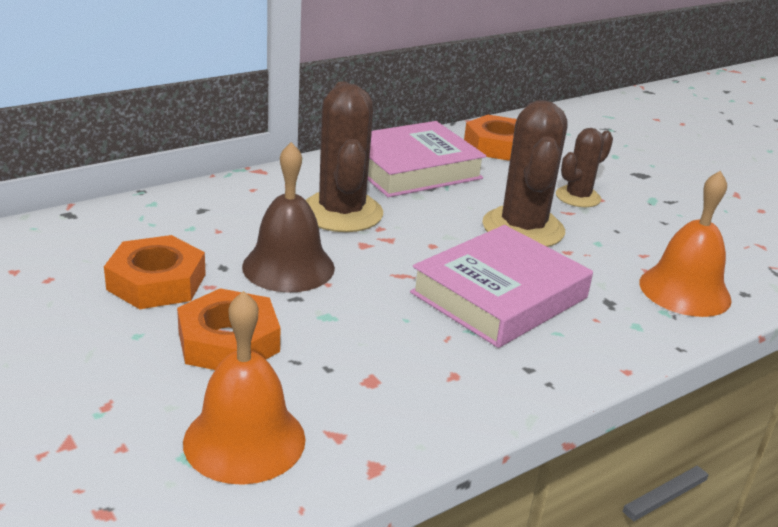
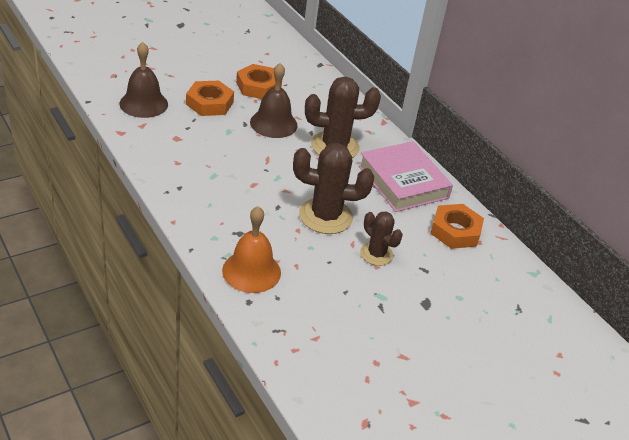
camera: 90 degrees right, 10 degrees up
orange bell [183,291,306,485] -> brown bell [120,42,168,118]
pink book [410,225,593,348] -> none

